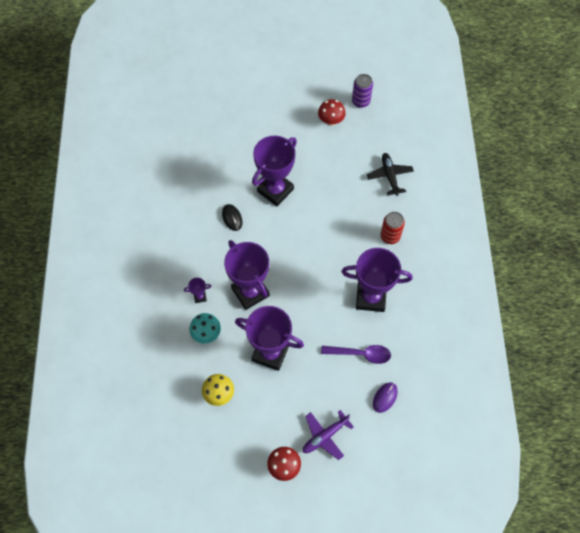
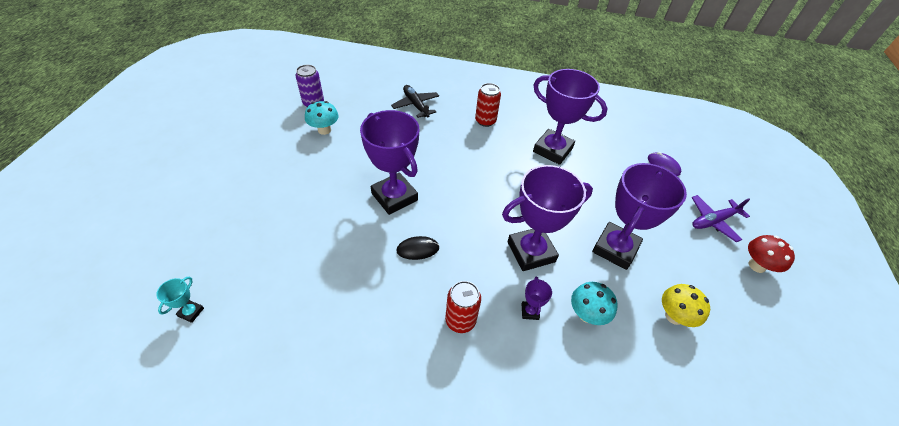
camera: 80 degrees left, 15 degrees down
purple plane [303,410,354,460] -> purple plane turned 90 degrees clockwise [691,195,750,242]
red mushroom [318,99,346,126] -> turquoise mushroom [305,101,339,135]
purple spoon [321,345,391,364] -> none
purple trophy [341,248,412,312] -> purple trophy turned 75 degrees counterclockwise [533,69,608,165]
black plane [367,153,414,196] -> black plane turned 60 degrees clockwise [391,85,439,118]
none -> turquoise trophy [156,277,204,323]
none -> red can [445,281,481,333]

